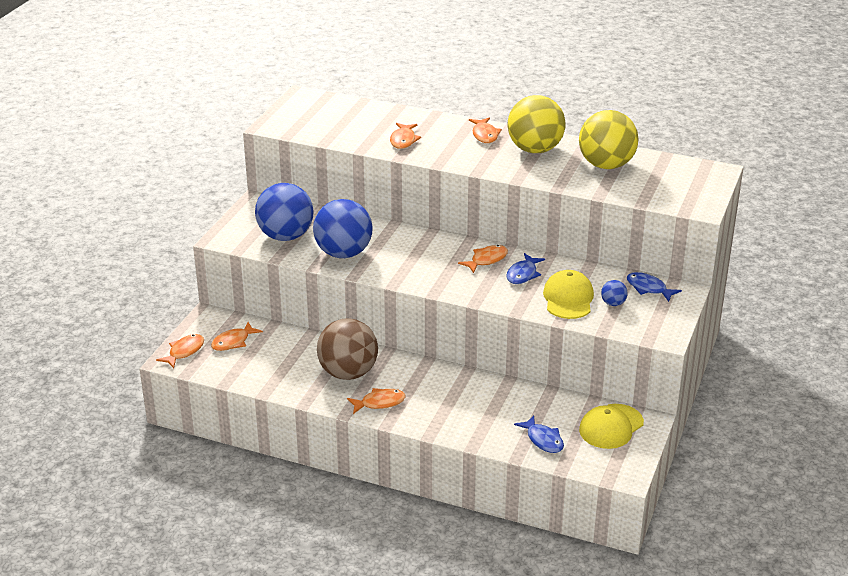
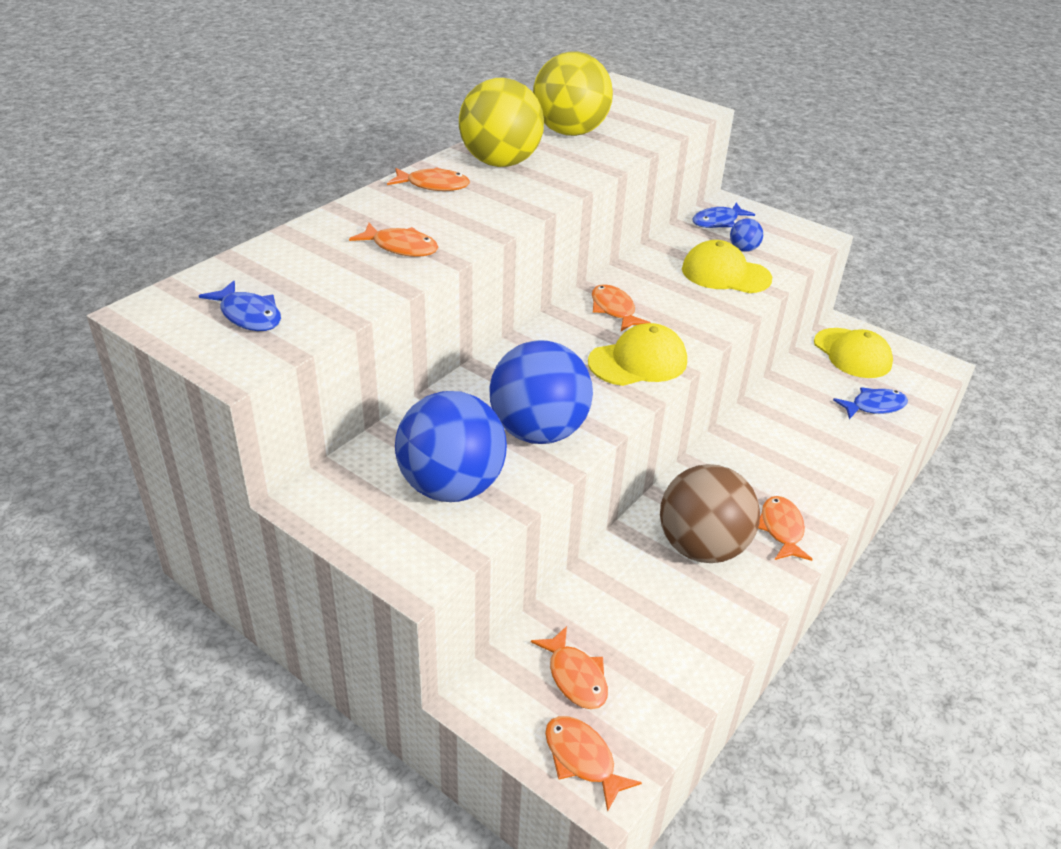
camera: 75 degrees left, 5 degrees up
blue fish [506,253,545,284] -> blue fish moved to [199,281,281,331]
none -> yellow cap [588,323,687,386]

